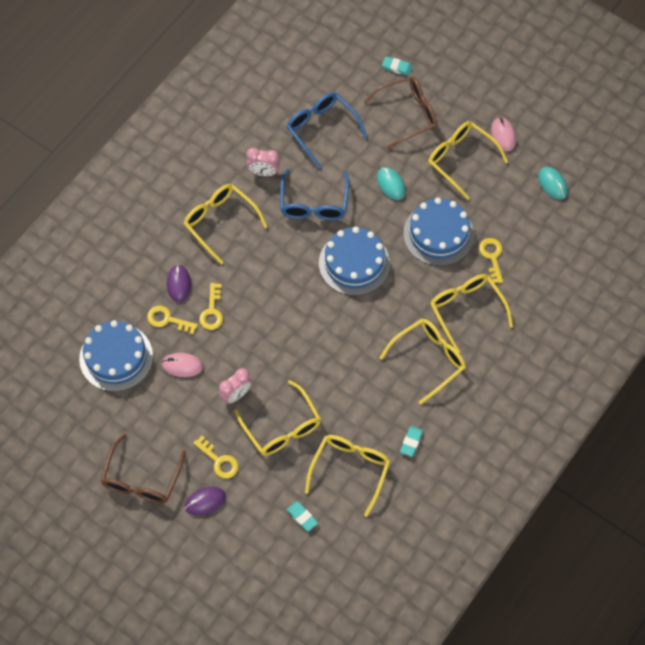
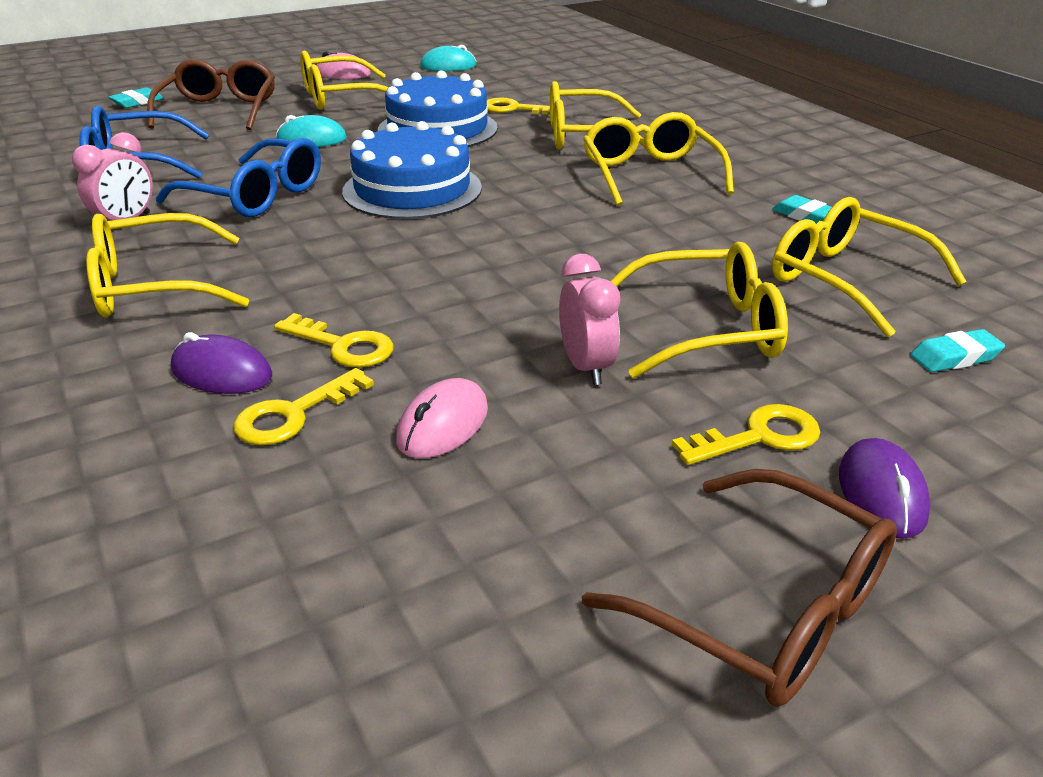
camera: 65 degrees left, 30 degrees down
blue cake [79,320,153,392] -> none

